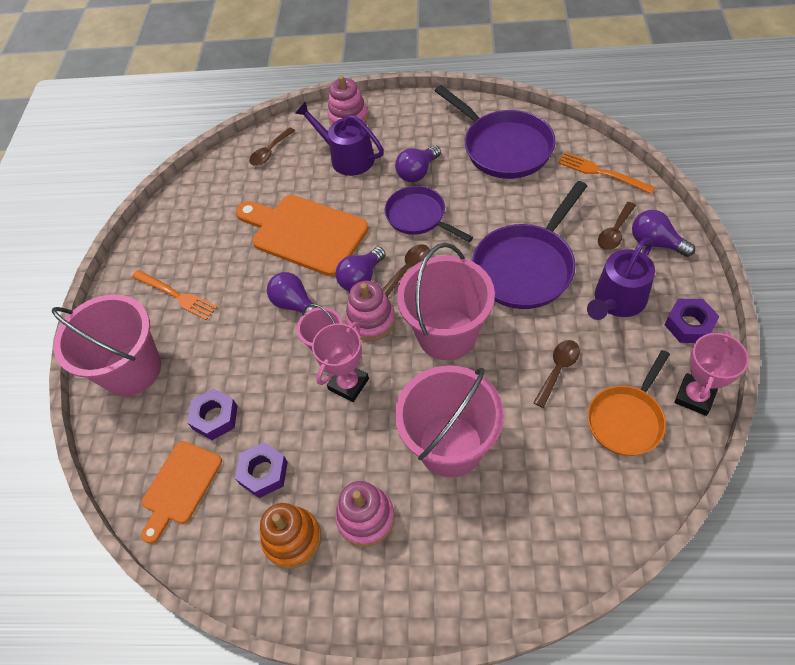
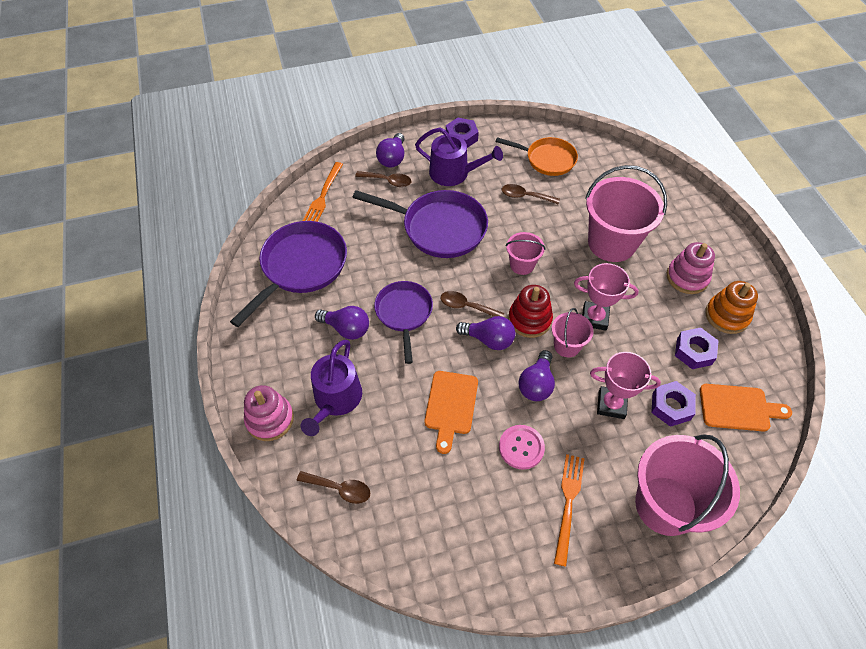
camera: 115 degrees left, 0 degrees up
orange cutting board [236,195,368,276] -> orange cutting board [425,371,478,454], size x0.60
pink stacking toy [345,281,395,341] -> red stacking toy [508,285,553,338]
purple pan [385,186,473,242] -> purple pan turned 150 degrees clockwise [374,281,433,364]
pink bucket [397,243,495,360] -> pink bucket [506,232,545,275], size x0.50
pink trophy [674,331,749,416] -> pink trophy moved to [590,352,661,419]
none -> pink button [499,425,545,470]

